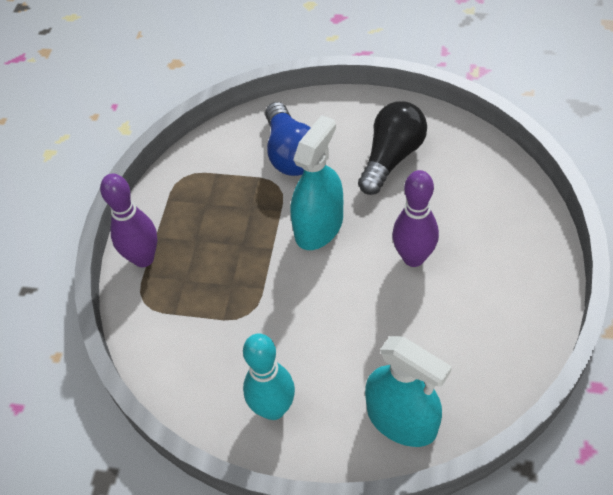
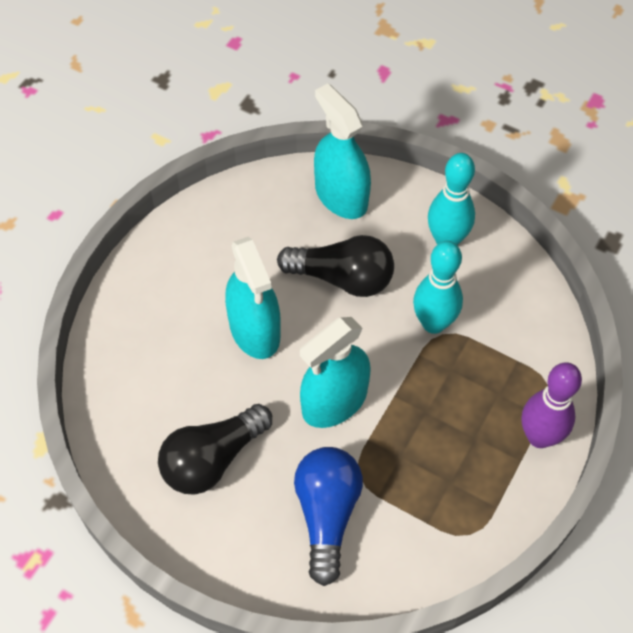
camera: 165 degrees left, 5 degrees up
purple bowling pin [392,170,439,267] -> turquoise spray bottle [225,237,281,359]
none -> black light bulb [277,235,394,297]
none -> turquoise bowling pin [413,241,463,334]

